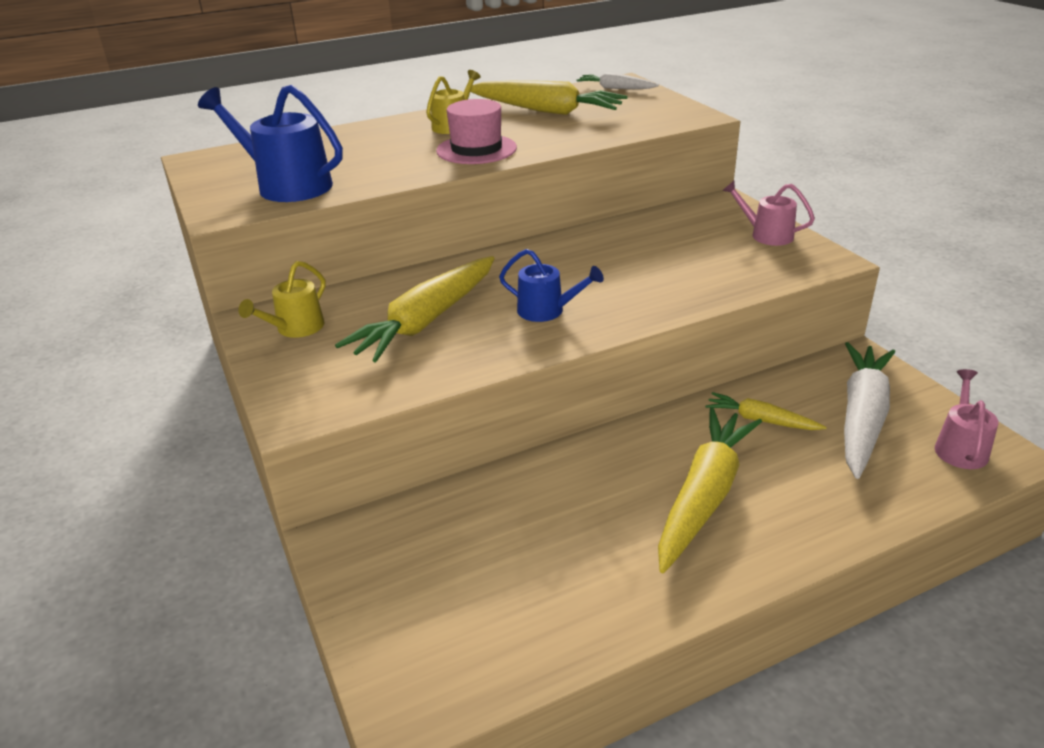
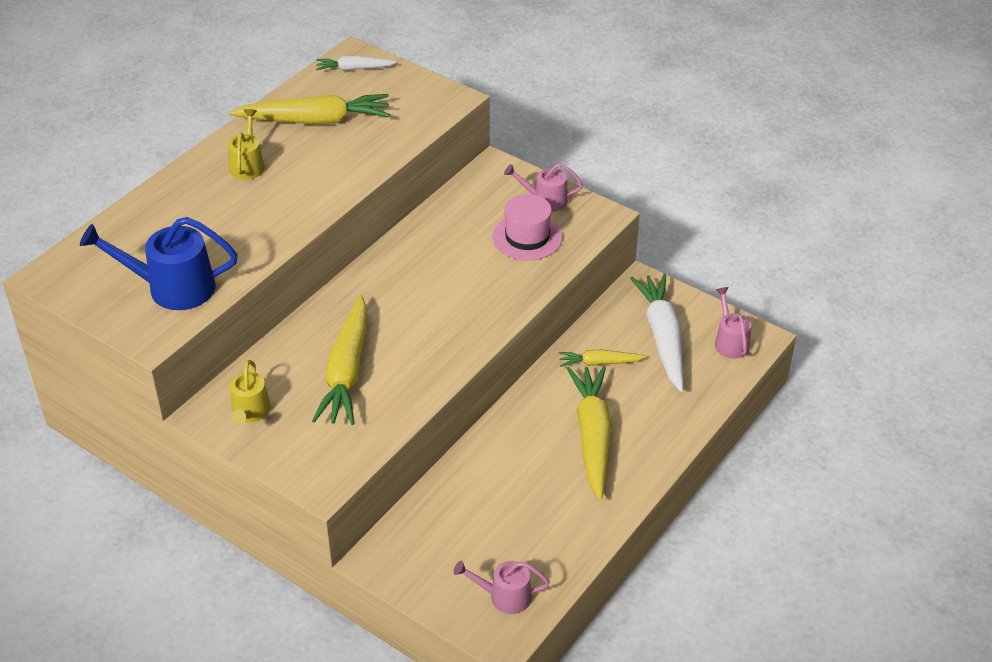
camera: 30 degrees left, 10 degrees up
pink hat [436,99,517,164] -> pink hat moved to [492,194,563,261]
blue watering can [499,249,604,322] -> none
none -> pink watering can [453,561,550,614]

